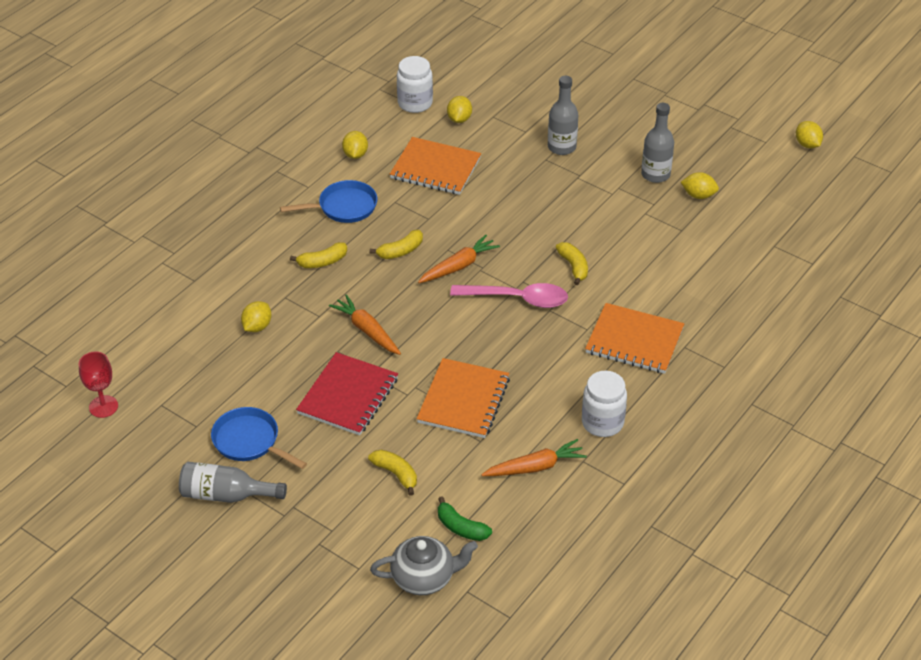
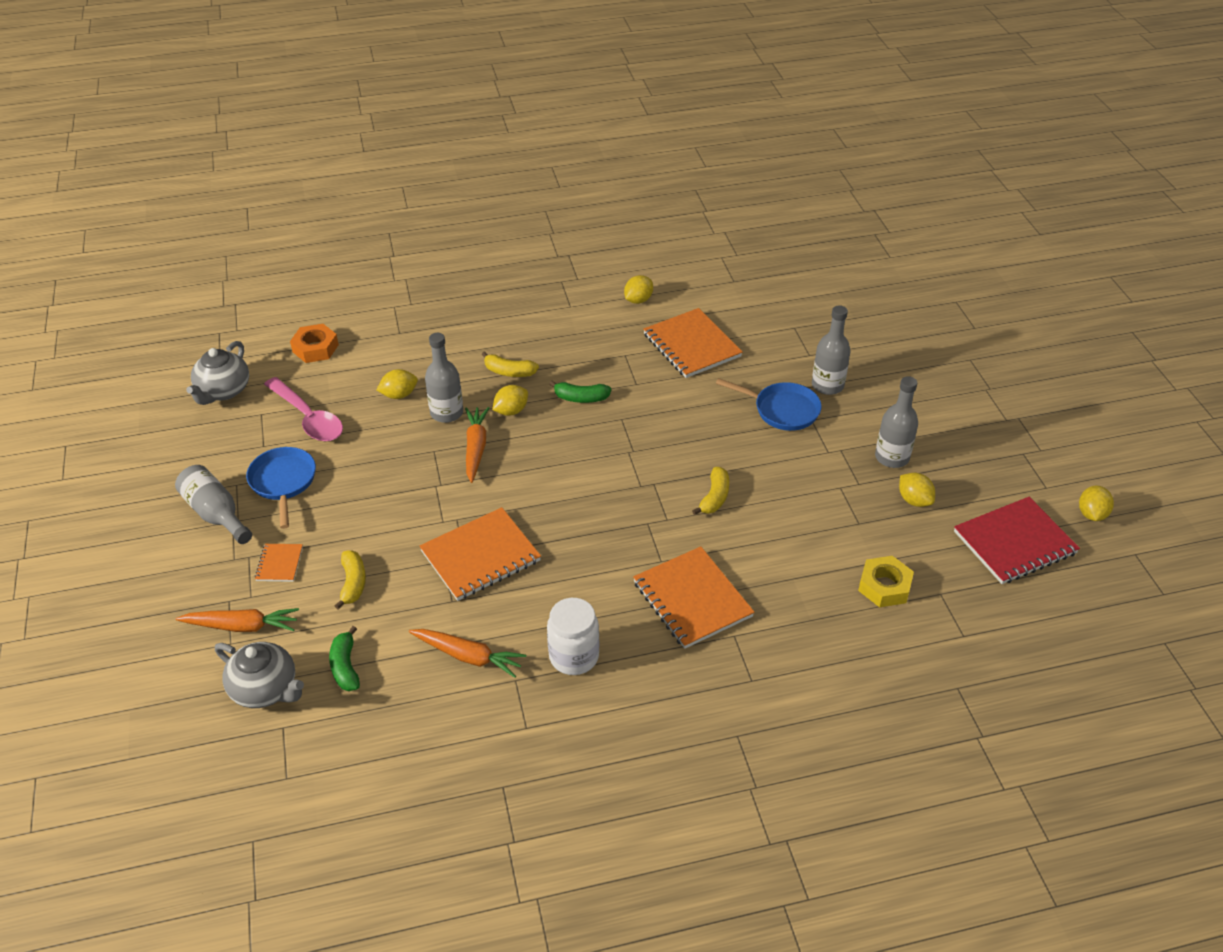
camera: 40 degrees right, 0 degrees up
red goblet [79,351,118,418] -> grey teapot [186,341,249,405]
blue pan [280,180,377,223] -> blue pan moved to [716,378,822,431]
red notebook [296,352,398,435] -> red notebook moved to [954,497,1080,584]
yellow banana [370,230,423,259] -> green banana [549,381,611,403]
white jar [397,56,433,113] -> none
orange carrot [418,235,500,283] -> orange carrot moved to [176,608,299,632]
yellow lemon [447,96,472,123] -> yellow lemon moved to [492,385,528,416]
pink spoon [450,283,568,308] -> pink spoon moved to [264,377,343,441]
none -> orange notebook [255,544,303,582]
none -> orange nut [290,324,339,363]
none -> grey bottle [425,333,463,423]
none -> yellow nut [858,556,914,607]

